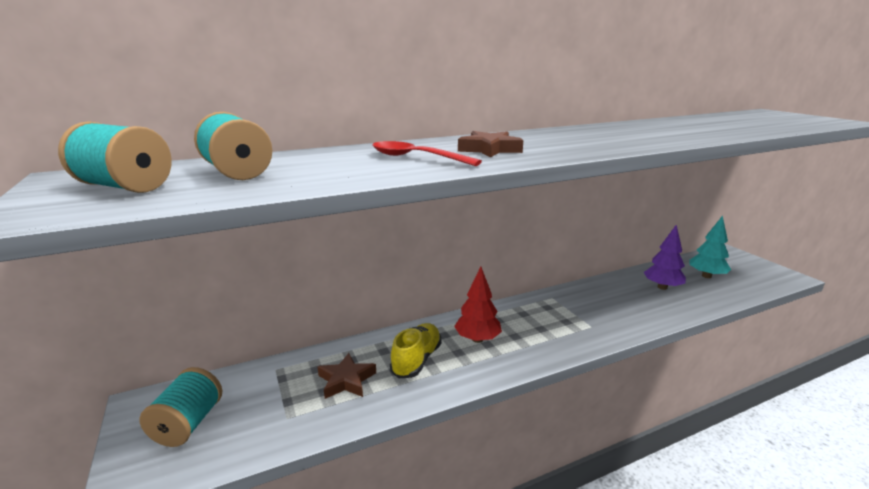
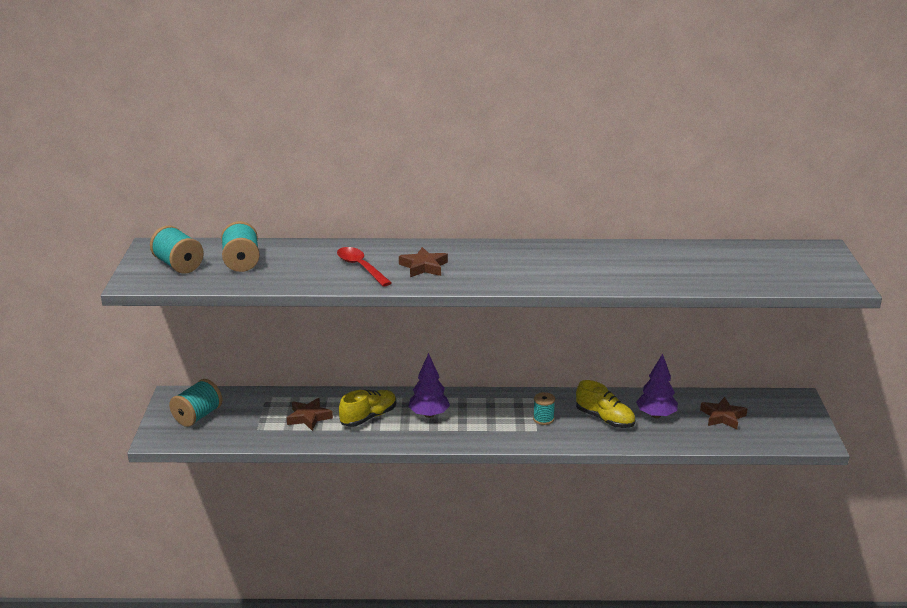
camera: 25 degrees right, 5 degrees up
red tree [454,267,502,343] -> purple tree [408,353,450,418]
turquoise tree [689,215,731,278] -> brown star [700,397,747,429]
none -> turquoise spool [533,392,555,425]
none -> yellow shoe [576,380,635,428]

